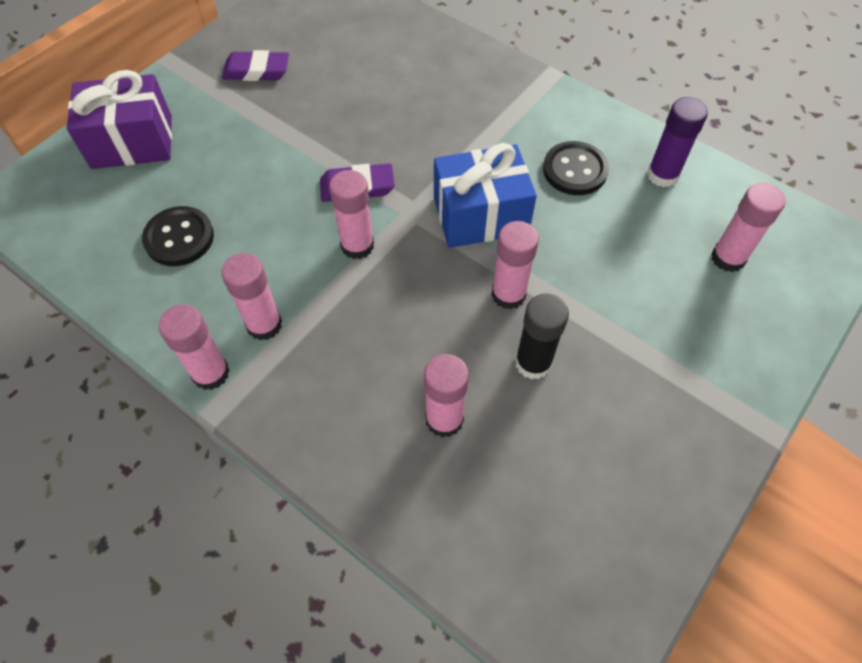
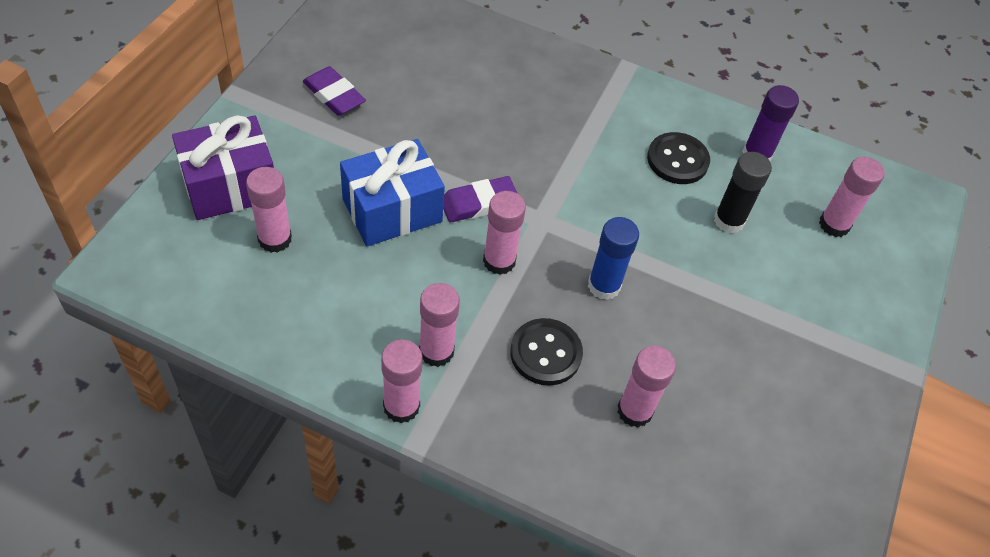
camera: 20 degrees left, 5 degrees down
black button [142,206,214,266] -> black button moved to [510,318,583,386]
purple eraser [222,50,289,81] -> purple eraser turned 60 degrees clockwise [303,66,366,116]
blue gift [434,143,537,248] -> blue gift moved to [340,139,445,246]
pink glue stick [491,221,539,310] -> pink glue stick moved to [246,167,292,253]
black glue stick [515,293,569,379] -> black glue stick moved to [714,152,772,233]
none -> blue glue stick [588,217,639,300]

